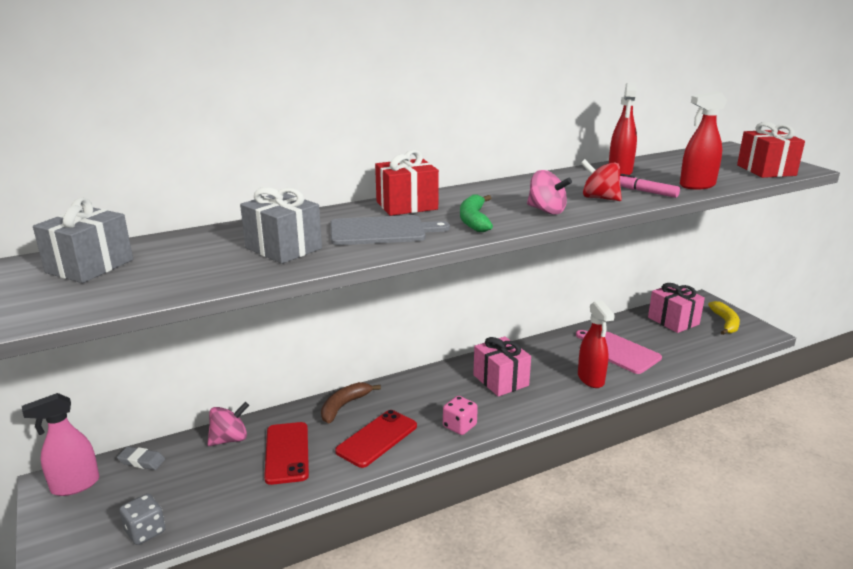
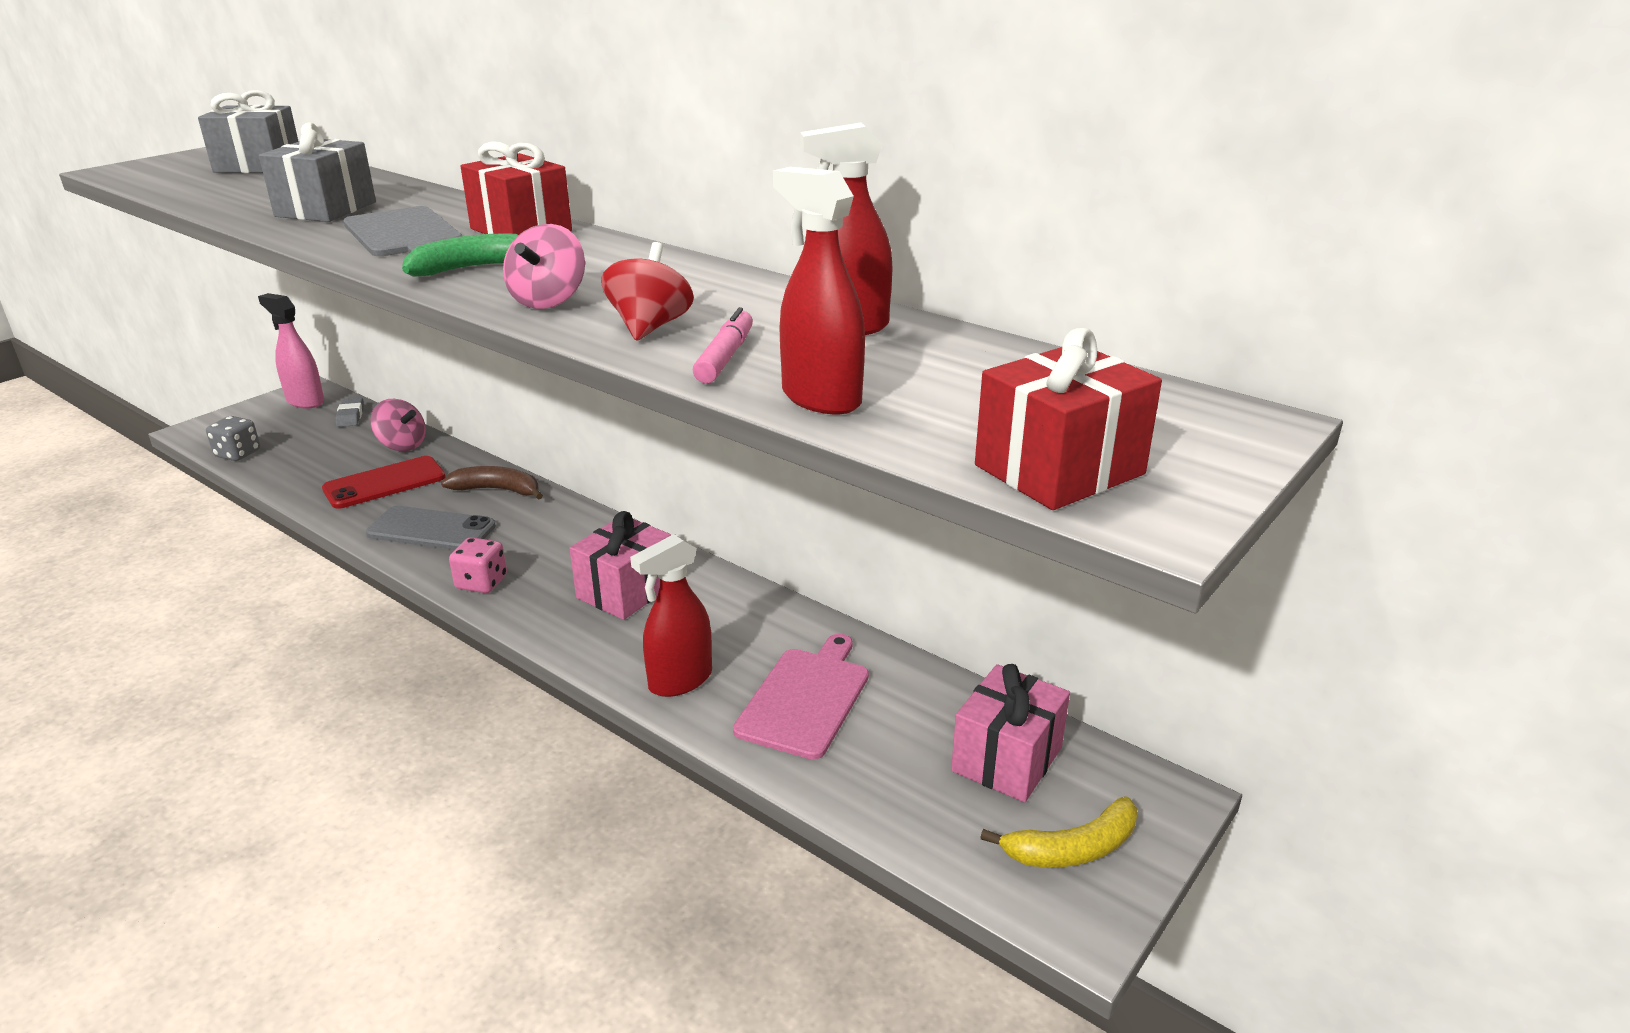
camera: 65 degrees right, 5 degrees up
red phone [335,410,417,468] -> grey phone [366,506,496,550]

